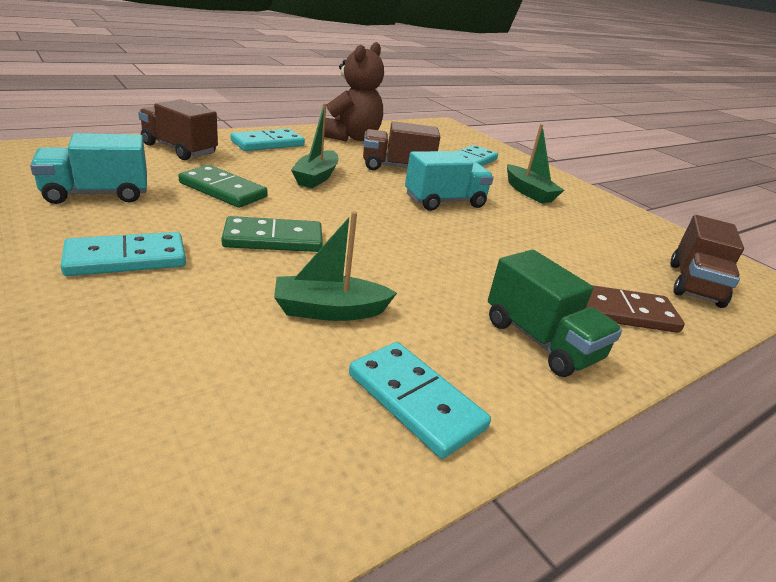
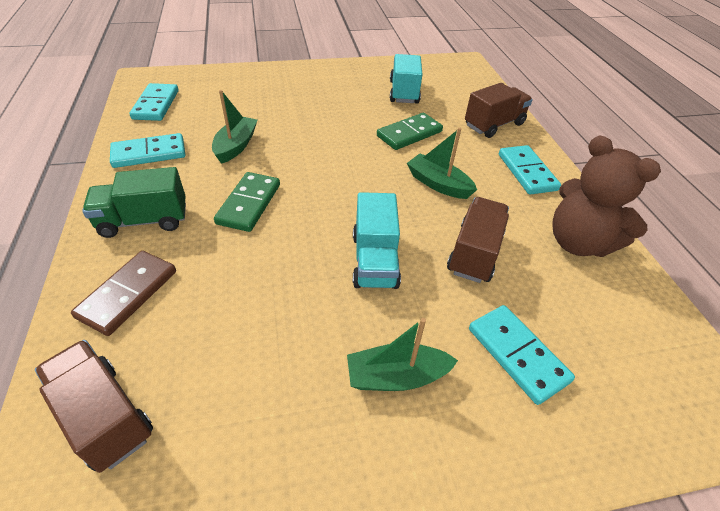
camera: 115 degrees right, 15 degrees up
turquoise domino [61,232,186,276] -> turquoise domino moved to [129,83,178,121]
green domino [221,216,323,252] -> green domino moved to [214,172,280,232]

